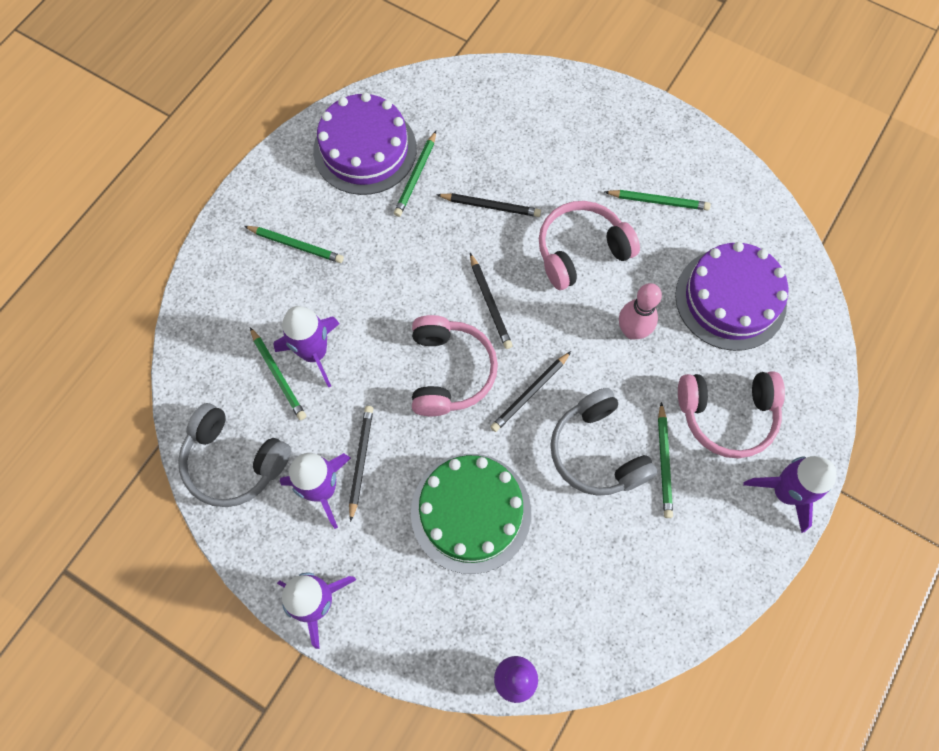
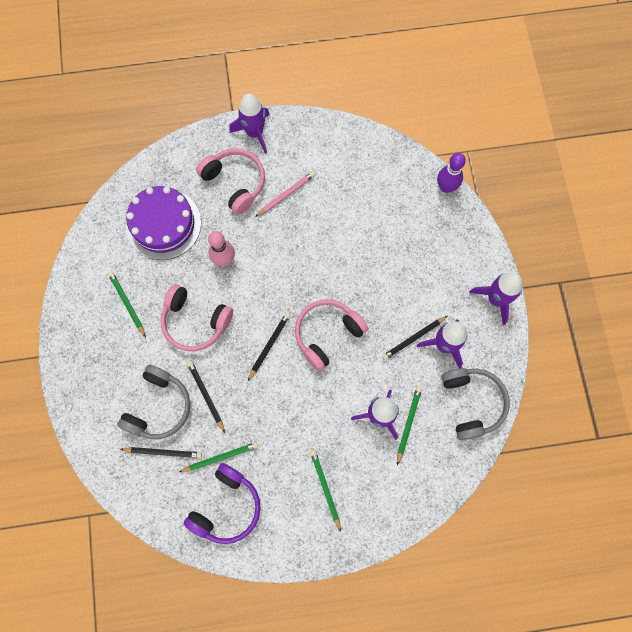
camera: 130 degrees left, 5 degrees up
purple cake [313,93,417,195] -> purple headphones [184,463,261,544]
green cake [411,454,531,574] -> none
black pencil [490,351,571,432] -> black pencil moved to [120,447,202,458]
grey headphones [550,388,658,496] -> grey headphones moved to [117,365,190,439]
green pencil [658,402,673,518] -> pink pencil [255,172,315,217]

